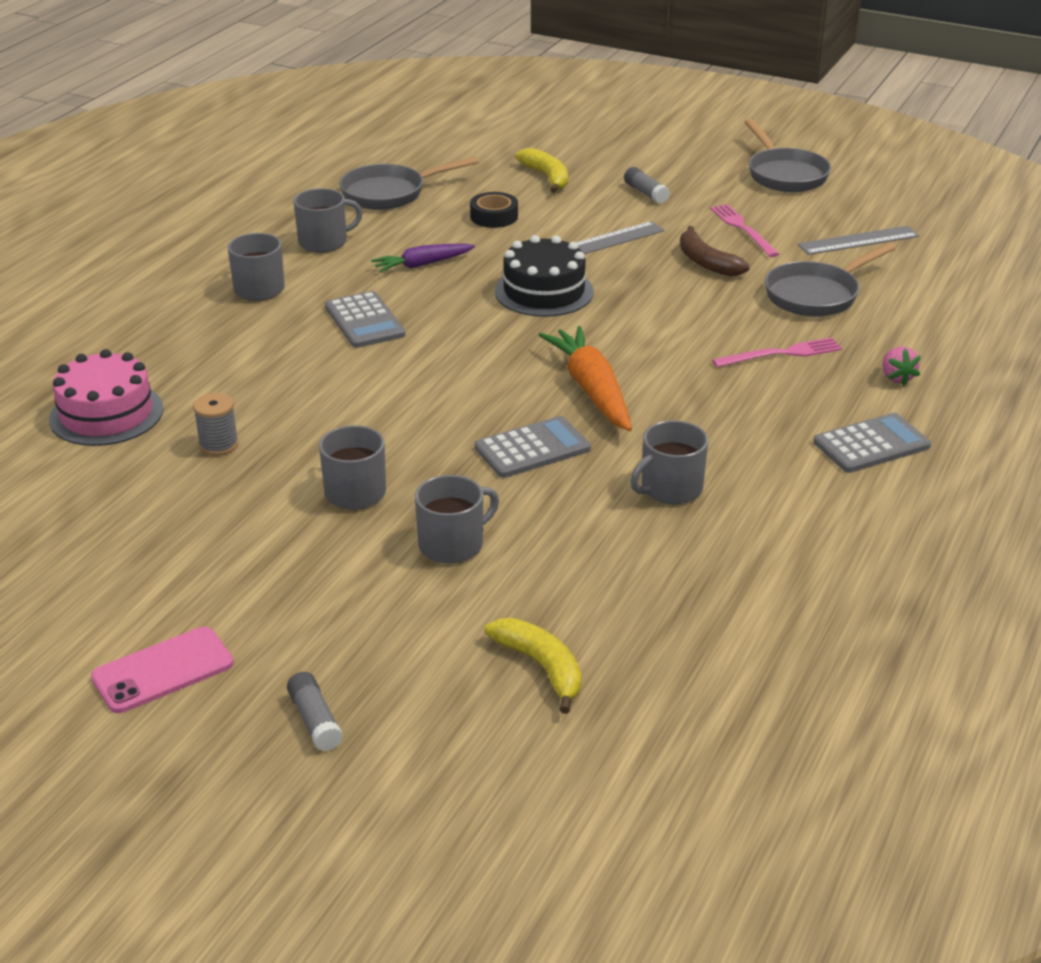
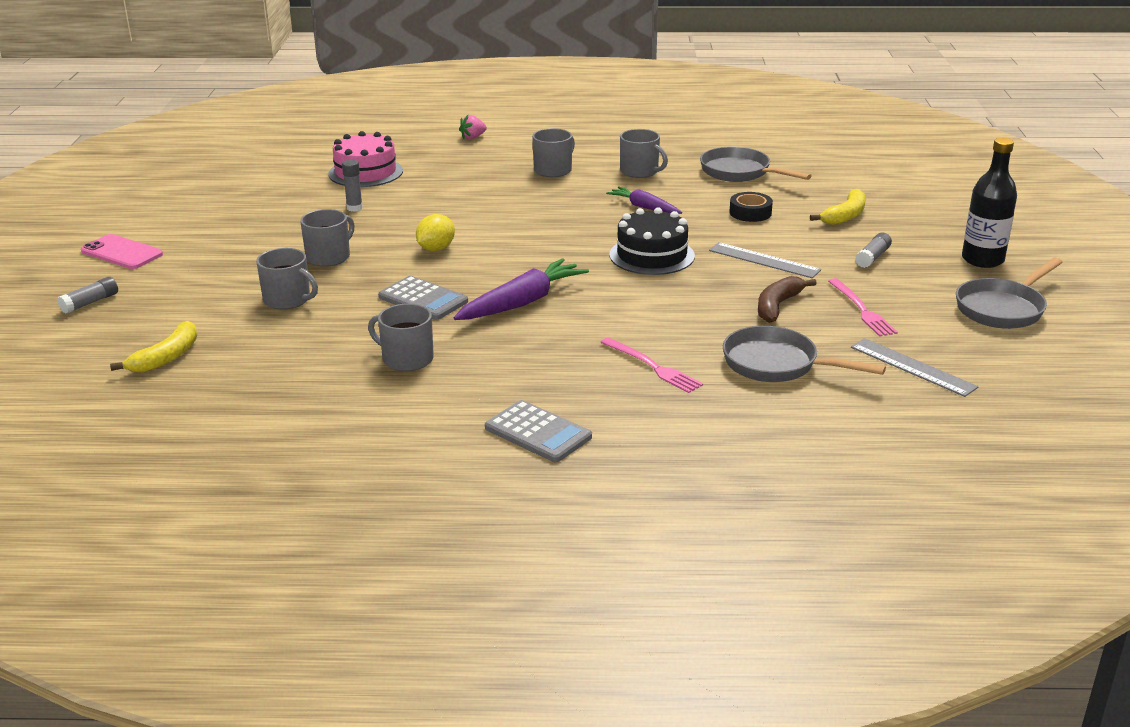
camera: 65 degrees right, 5 degrees down
grey spool [193,393,239,456] -> grey glue stick [342,160,363,212]
grey calculator [325,291,405,348] -> none
orange carrot [539,326,632,431] -> purple carrot [454,258,589,320]
pink fork [710,204,779,257] -> pink fork turned 120 degrees clockwise [828,278,898,337]
pink strawberry [882,347,921,386] -> pink strawberry moved to [459,115,487,139]
none -> yellow lemon [416,214,455,251]
none -> black bottle [962,138,1017,268]

